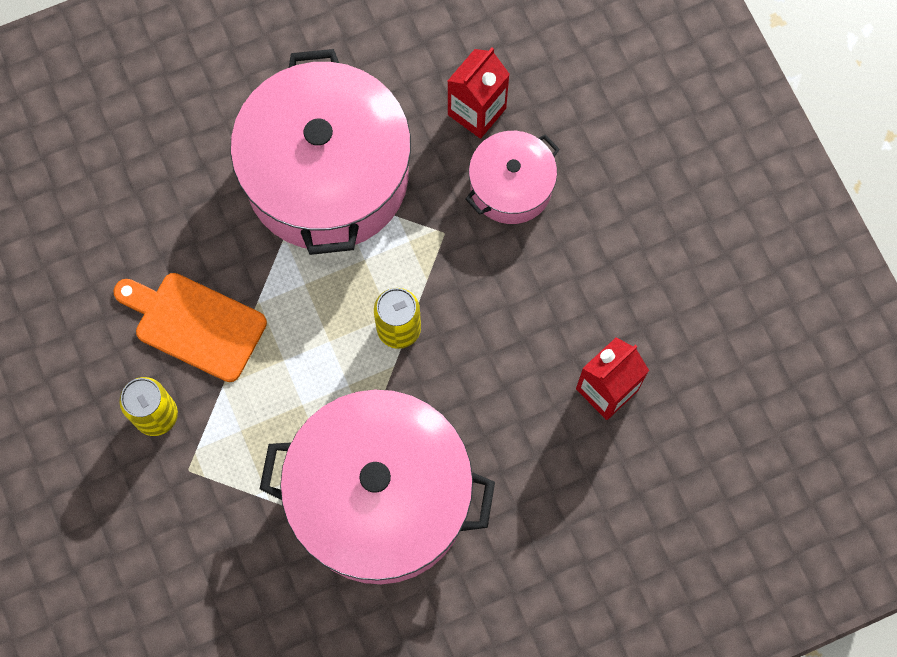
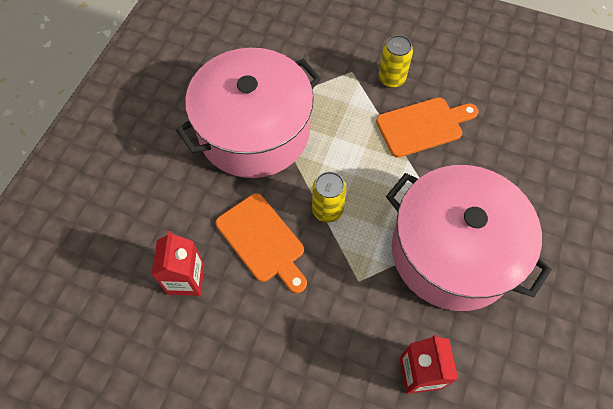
camera: 135 degrees right, 10 degrees down
pink pot [465,131,560,224] -> none
none -> orange cutting board [216,193,307,293]

